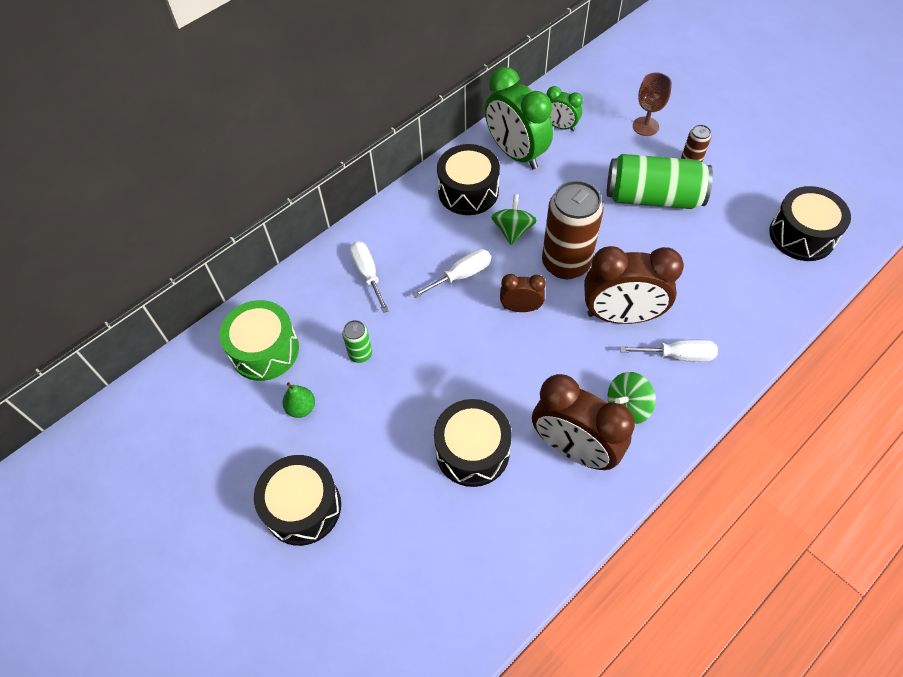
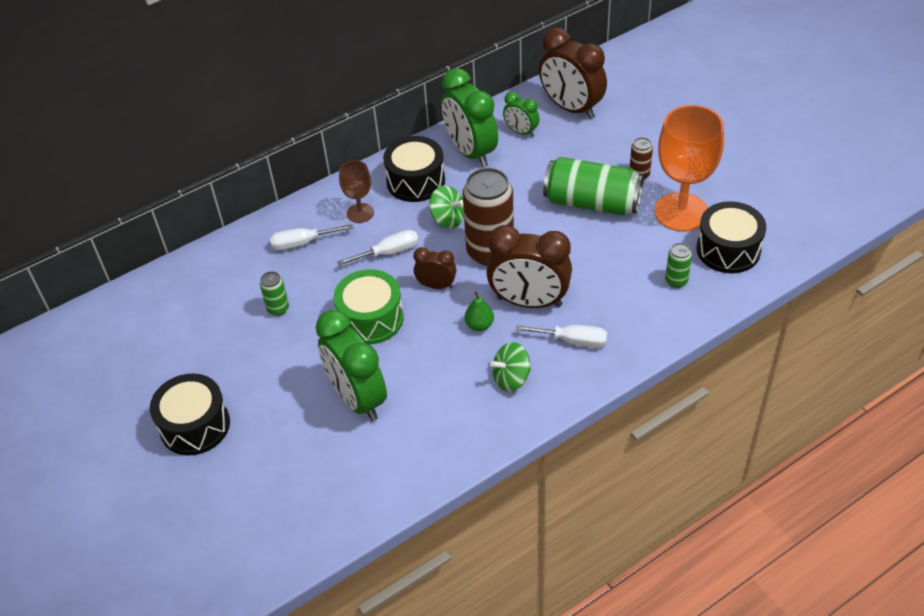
camera: 10 degrees right, 10 degrees down
green drum [219,300,299,381] -> green drum moved to [334,269,404,344]
green pear [282,382,315,418] -> green pear moved to [465,292,494,331]
white screwdriver [350,241,389,313] -> white screwdriver turned 90 degrees counterclockwise [270,224,353,250]
black drum [434,399,512,487] -> green clock [316,310,387,421]
green spinning top [491,194,537,245] -> green spinning top turned 105 degrees clockwise [429,185,464,229]
brown clock [532,374,635,470] -> brown clock moved to [539,28,607,119]
brown goblet [633,72,672,136] -> brown goblet moved to [339,160,374,223]
none -> orange goblet [655,105,724,232]
none -> green can [665,243,692,288]

